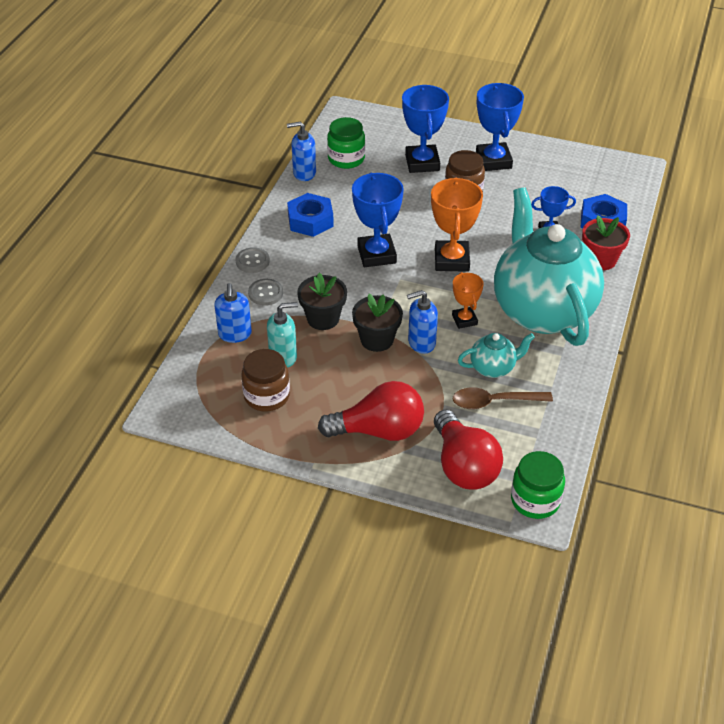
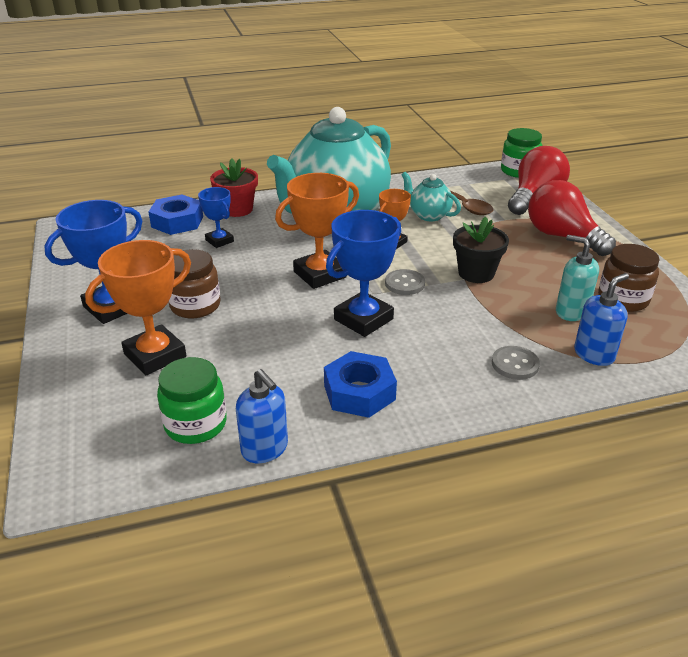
camera: 125 degrees left, 10 degrees down
grey button [236,247,270,273] -> grey button moved to [385,269,425,295]
black flower pot [297,273,347,330] -> none
blue trophy [402,85,449,173] -> orange trophy [85,240,191,375]
blue soap dispenser [407,290,438,354] -> none

